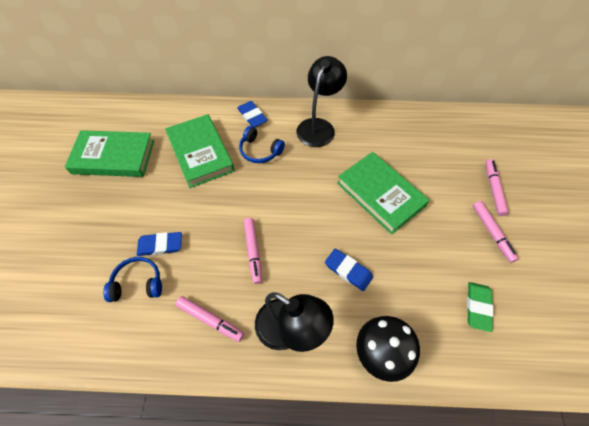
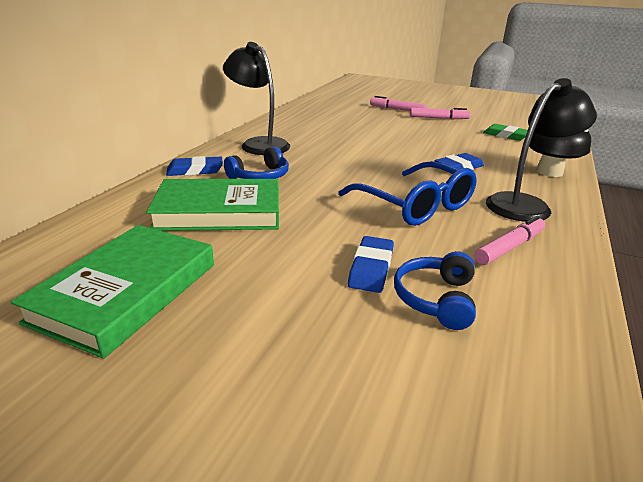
camera: 70 degrees left, 30 degrees down
pink marker [244,218,262,284] -> blue glasses [338,161,477,226]
green book [337,152,429,234] -> none

